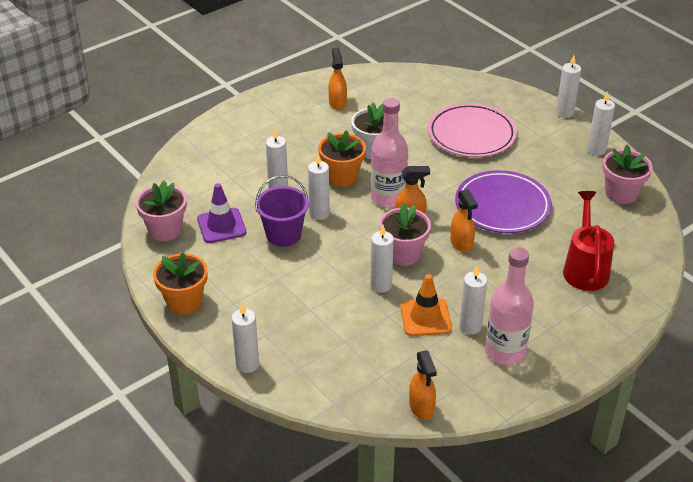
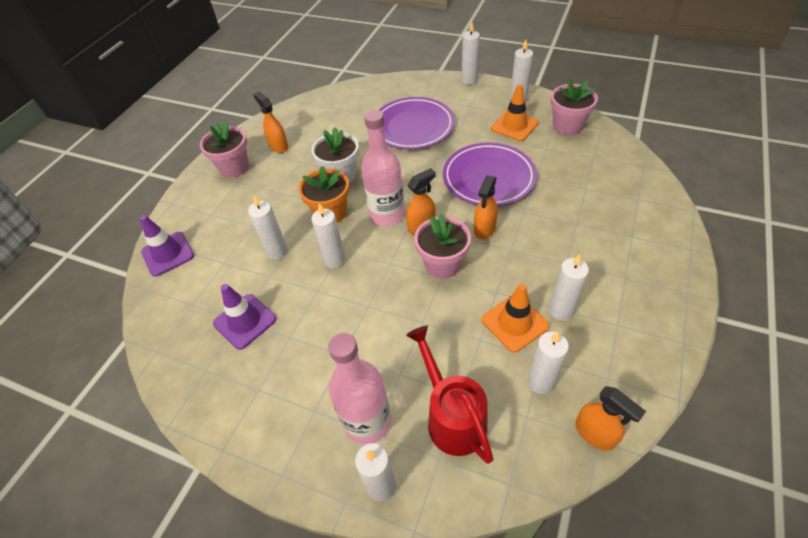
camera: 25 degrees left, 10 degrees up
pink flower pot [136,180,187,241] -> pink flower pot moved to [200,121,249,178]
orange flower pot [153,252,208,315] -> none
purple bucket [255,175,309,247] -> none
white candle [370,225,394,293] -> white candle moved to [528,332,569,394]
pink plate [428,103,517,157] -> purple plate [379,97,455,149]
orange spray bottle [450,189,478,253] -> orange spray bottle turned 75 degrees clockwise [474,175,498,239]
pink bottle [485,247,534,365] -> pink bottle moved to [328,332,391,444]
red watering can [563,191,614,291] -> red watering can moved to [406,326,493,464]
none -> purple traffic cone [140,215,194,277]
none -> orange traffic cone [491,84,539,141]

